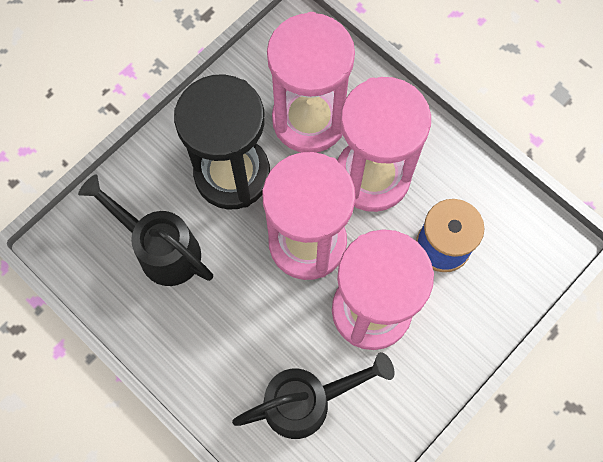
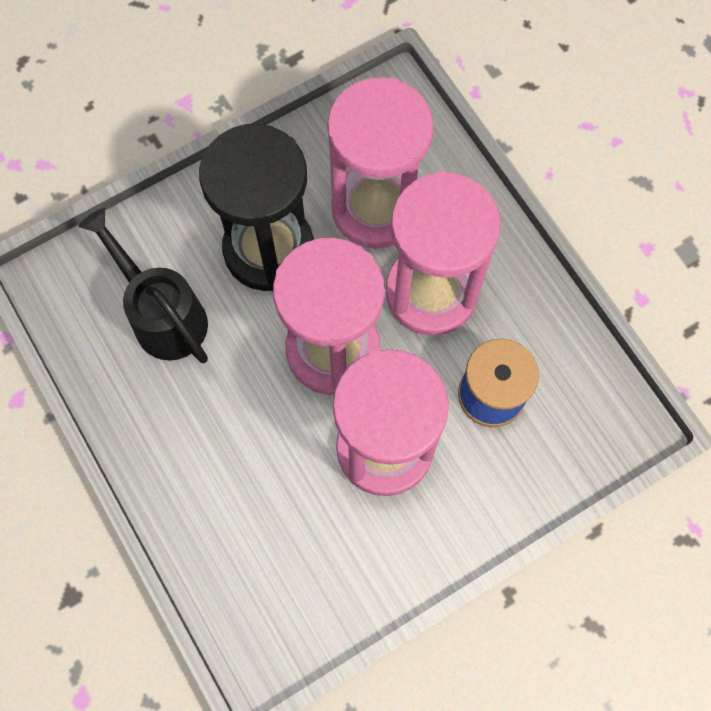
camera: 15 degrees right, 0 degrees up
black watering can [232,352,394,439] -> none

